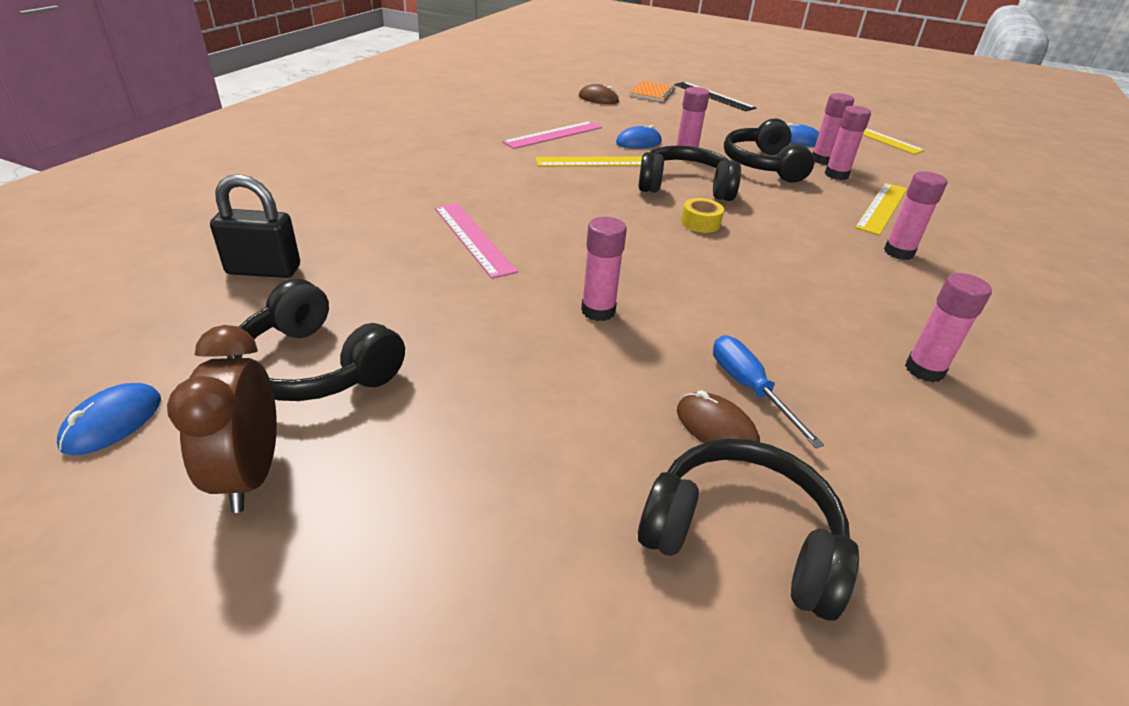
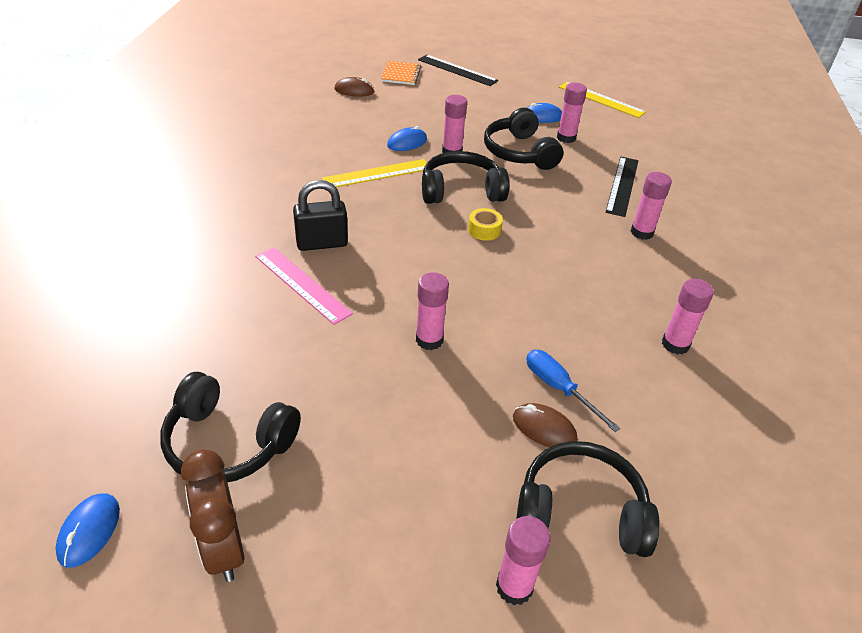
camera: 15 degrees left, 5 degrees up
black padlock [210,174,300,278] -> black padlock moved to [293,180,348,251]
pink ruler [502,121,602,149] -> none
pink glue stick [825,106,871,180] -> pink glue stick moved to [496,516,550,605]
yellow ruler [855,183,907,235] -> black ruler [605,157,639,217]

